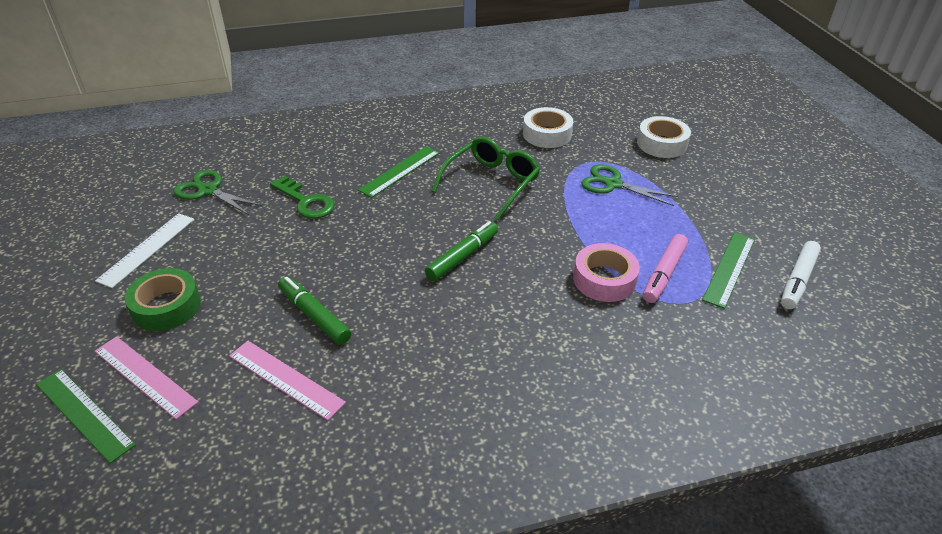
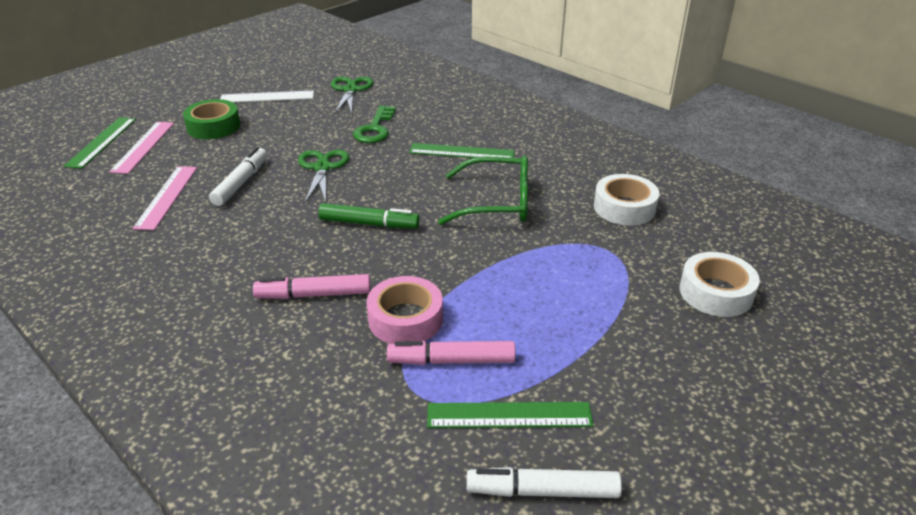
camera: 60 degrees right, 5 degrees down
green marker [278,277,351,345] -> white marker [209,147,267,206]
green scissors [581,164,679,206] -> green scissors moved to [298,150,349,203]
none -> pink marker [253,274,371,299]

